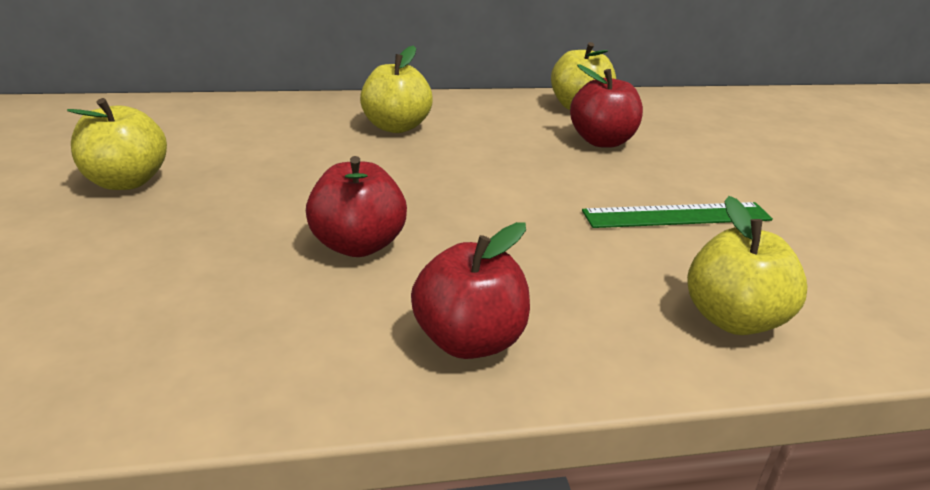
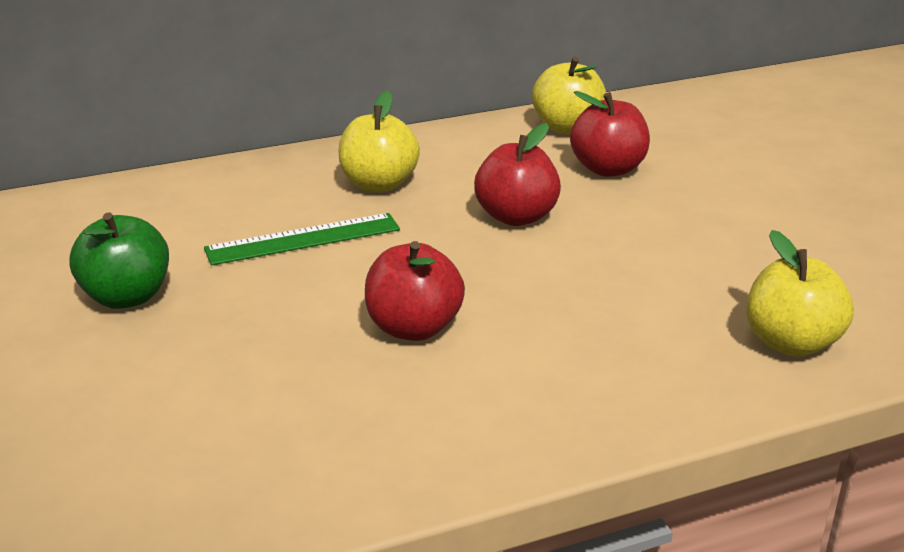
camera: 10 degrees left, 0 degrees up
yellow apple [67,98,167,190] -> green apple [69,212,169,309]
red apple [411,222,530,359] -> red apple moved to [474,123,561,226]
green ruler [582,202,773,228] -> green ruler moved to [204,213,400,266]

